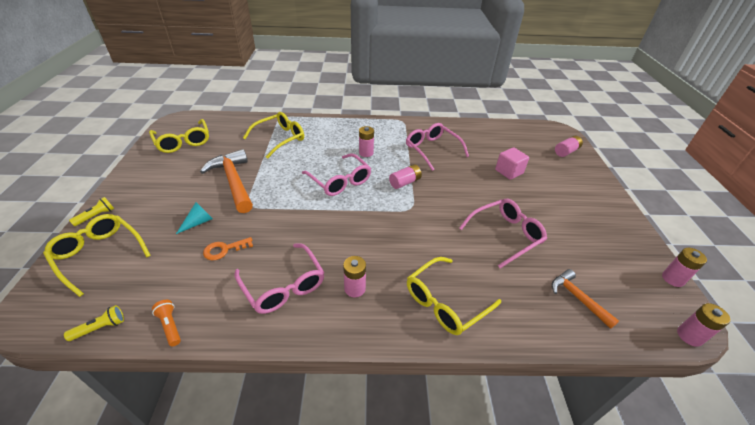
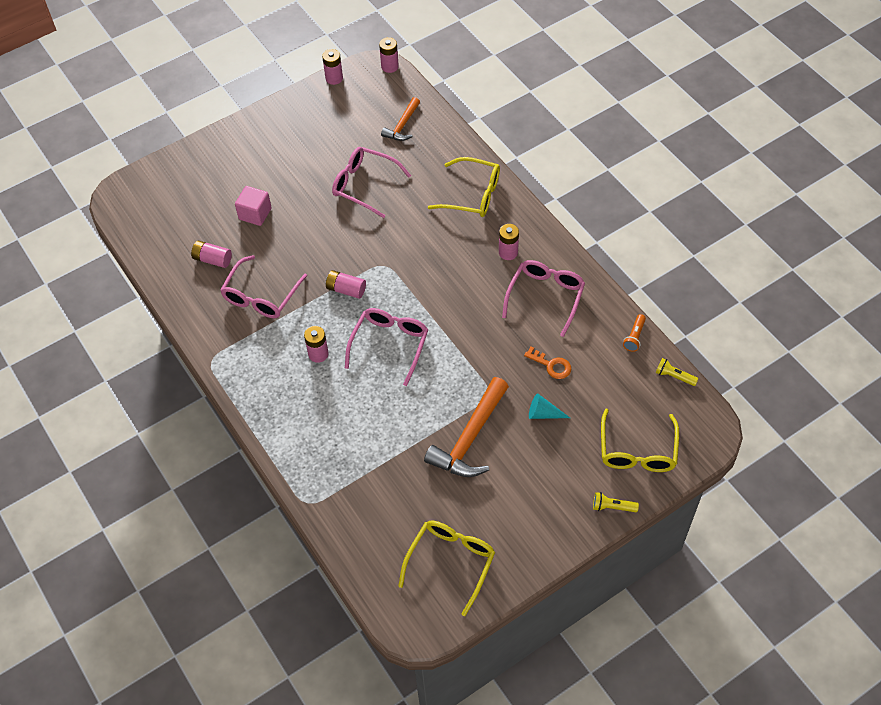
camera: 120 degrees left, 15 degrees up
yellow glasses [243,112,304,159] -> none
pink battery [555,136,583,157] -> pink battery moved to [191,240,232,268]

